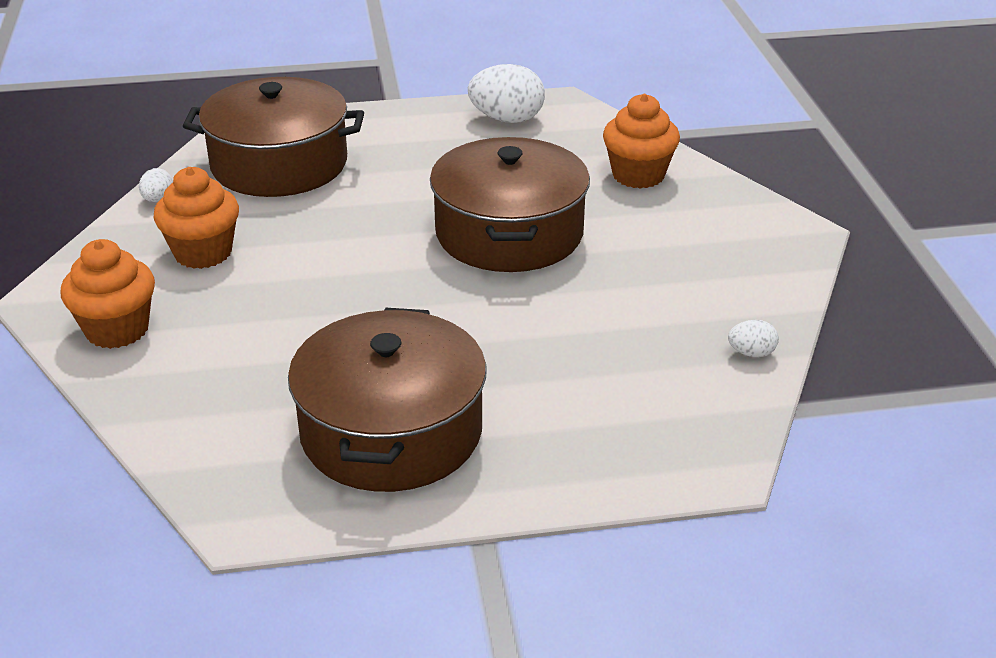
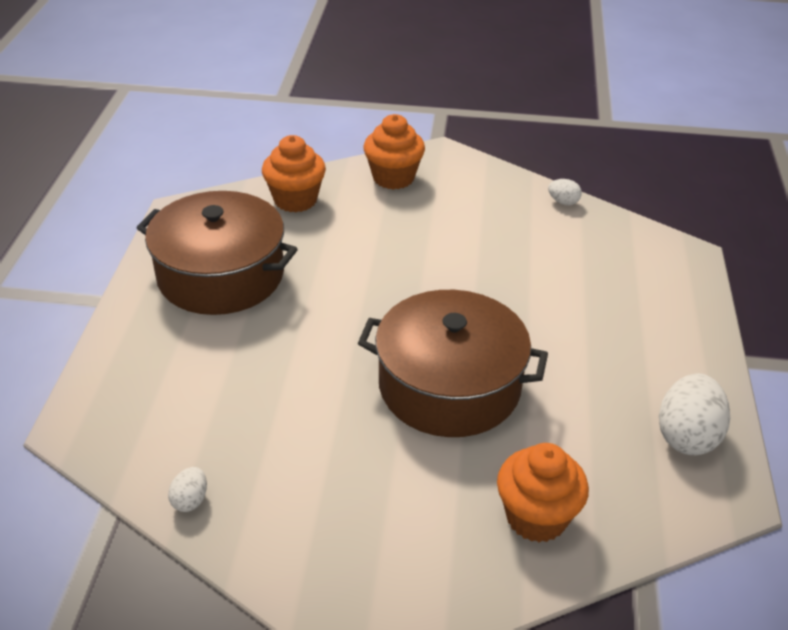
camera: 105 degrees right, 5 degrees up
orange cupcake [154,167,239,269] -> orange cupcake moved to [262,135,326,212]
brown pot [183,77,364,197] -> none

